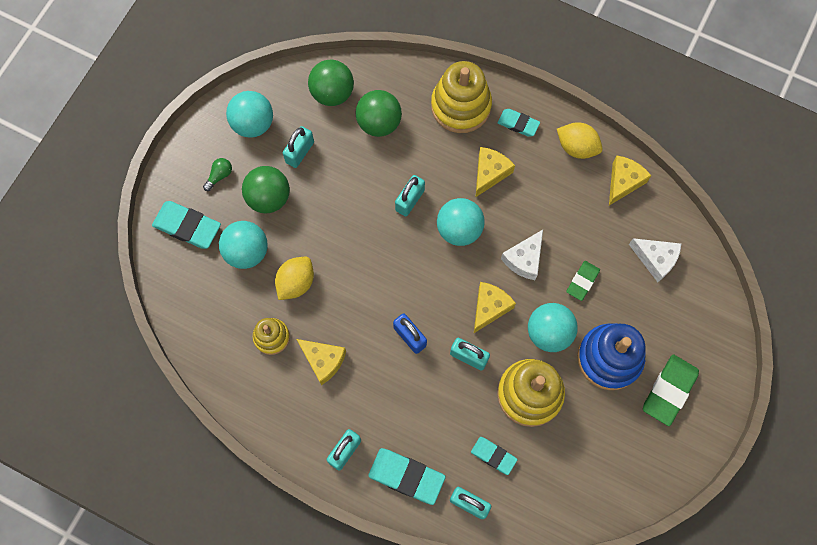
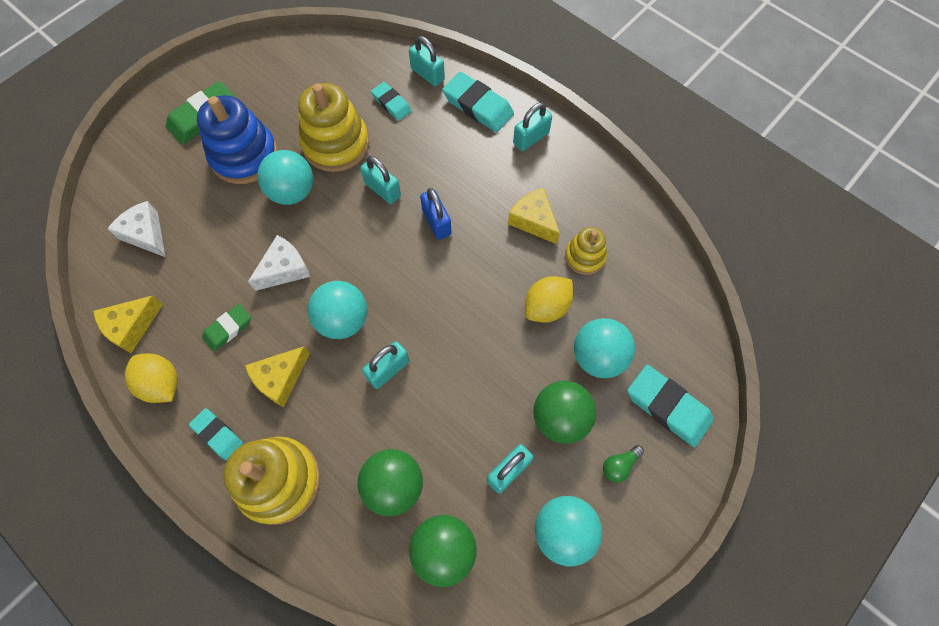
camera: 165 degrees left, 5 degrees down
yellow cheese [474,282,516,333] -> none
green eraser [566,261,600,301] -> green eraser moved to [202,304,251,352]

